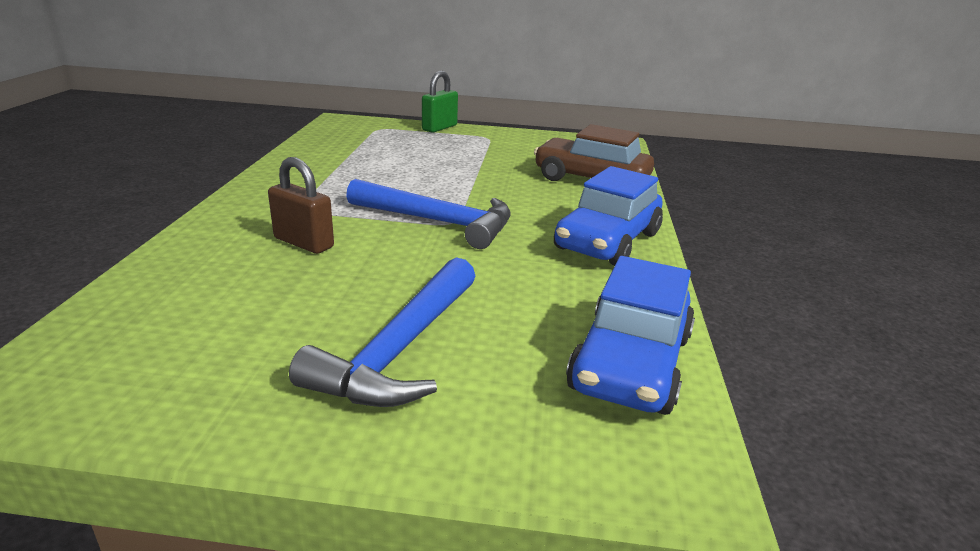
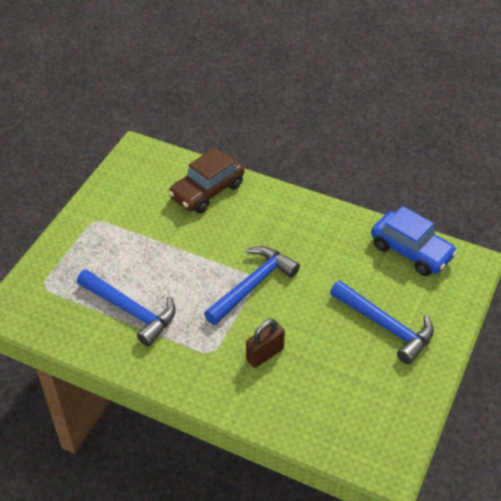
camera: 70 degrees left, 20 degrees up
green padlock [422,71,458,133] -> none
blue car [554,166,663,266] -> none
none -> blue hammer [77,269,176,347]

